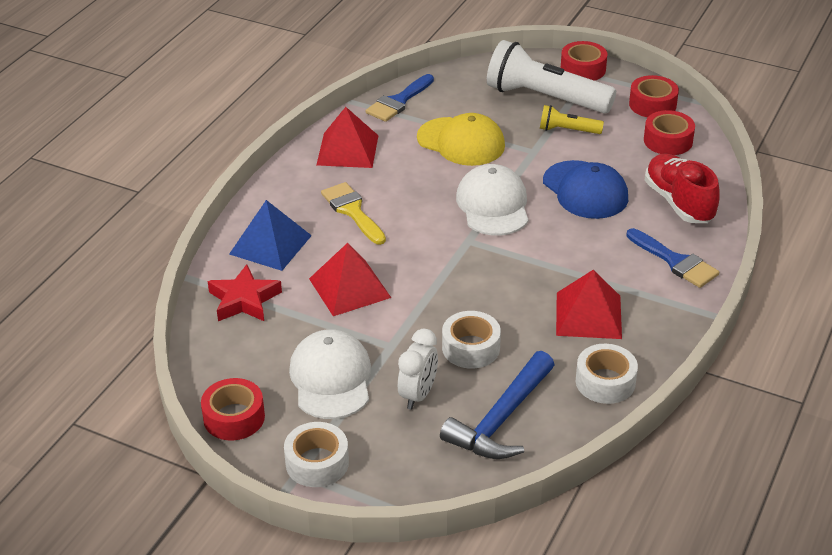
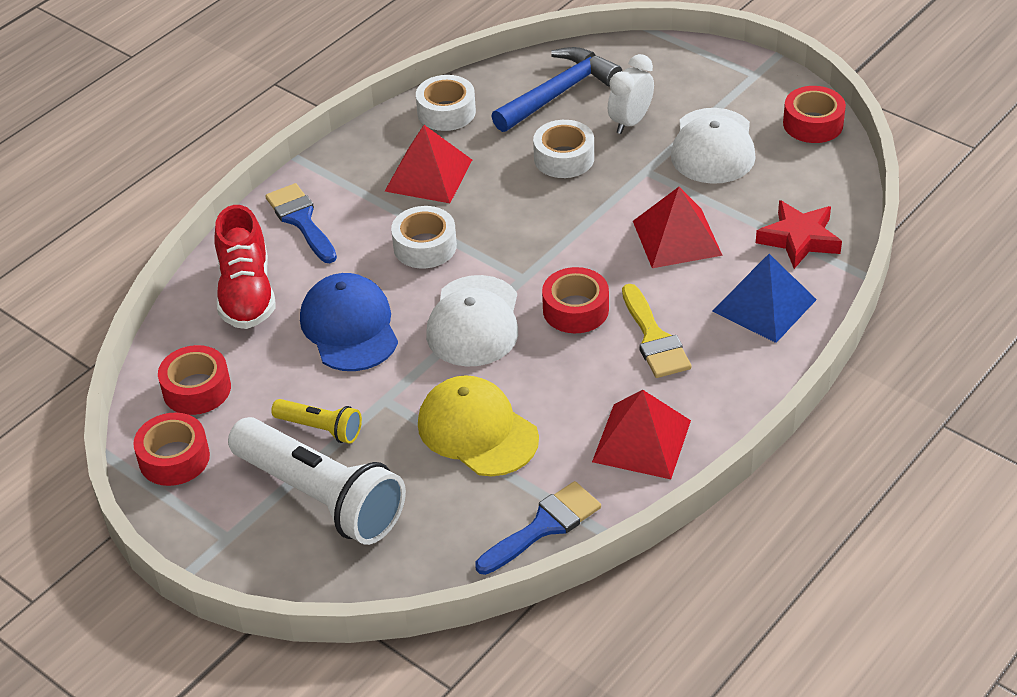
camera: 165 degrees left, 5 degrees up
white tape [284,422,349,487] -> white tape moved to [391,206,457,268]
red tape [561,41,607,81] -> red tape moved to [542,267,609,333]

